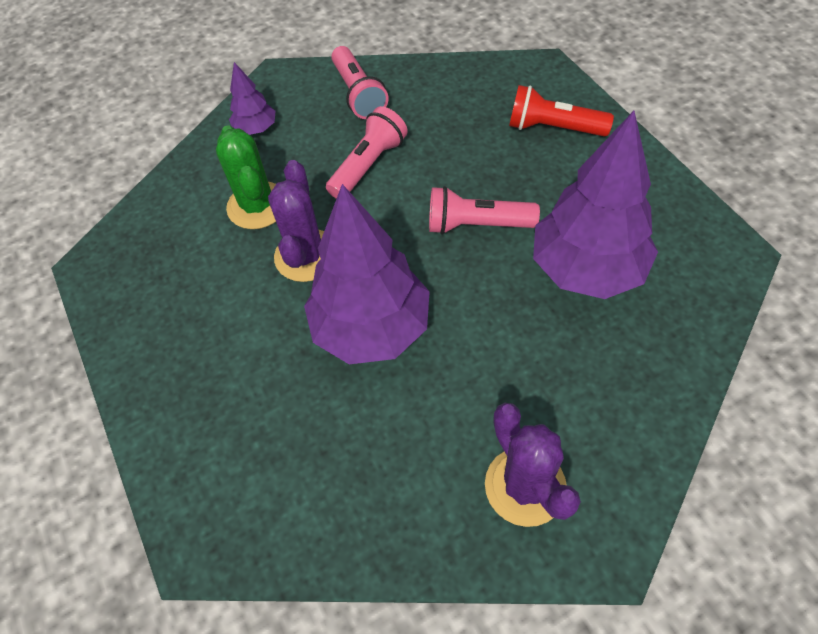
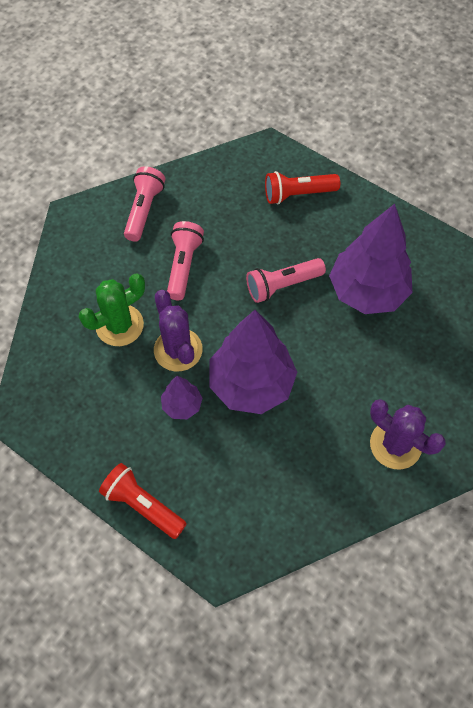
camera: 30 degrees left, 5 degrees up
green cactus [216,125,276,229] -> green cactus turned 75 degrees counterclockwise [79,273,145,346]
purple tree [229,62,275,135] -> purple tree moved to [161,376,202,419]
pink flashlight [331,46,388,119] -> pink flashlight turned 120 degrees counterclockwise [124,166,165,242]
none -> red flashlight [99,463,186,539]

